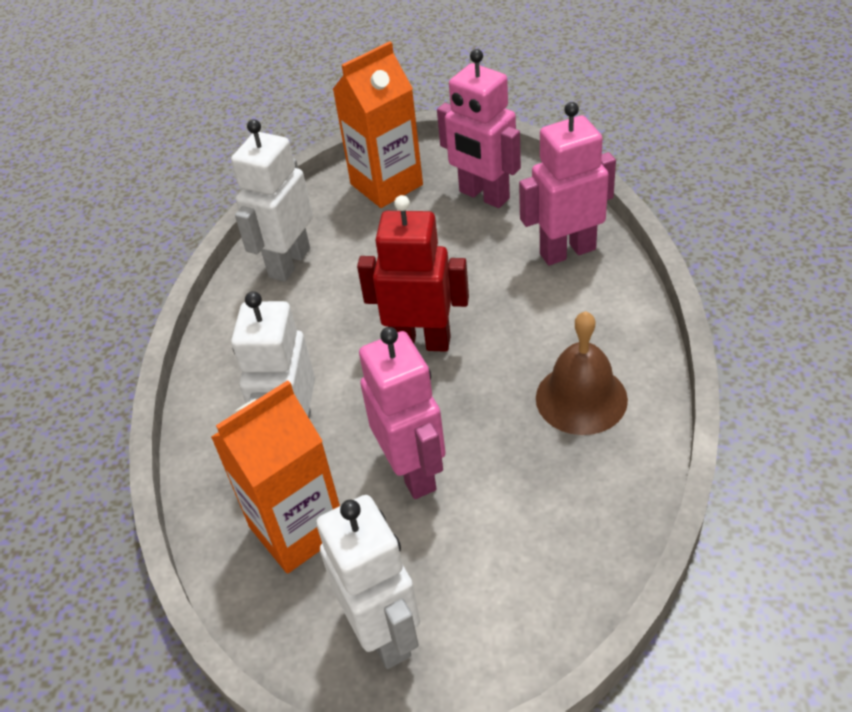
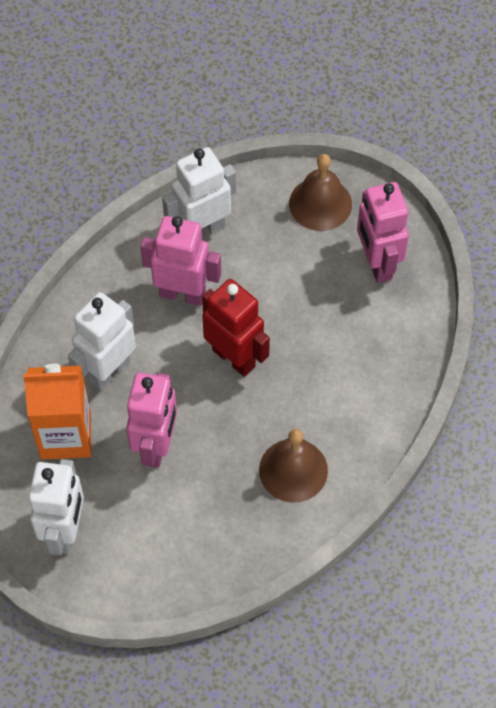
camera: 30 degrees right, 15 degrees up
orange carton [333,41,423,208] -> brown bell [289,154,352,231]
pink robot [519,102,616,265] -> pink robot moved to [140,216,221,306]

